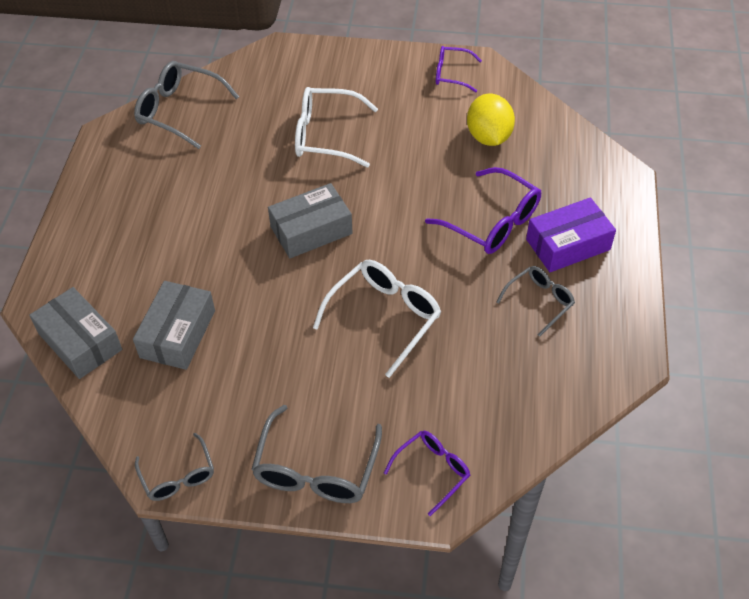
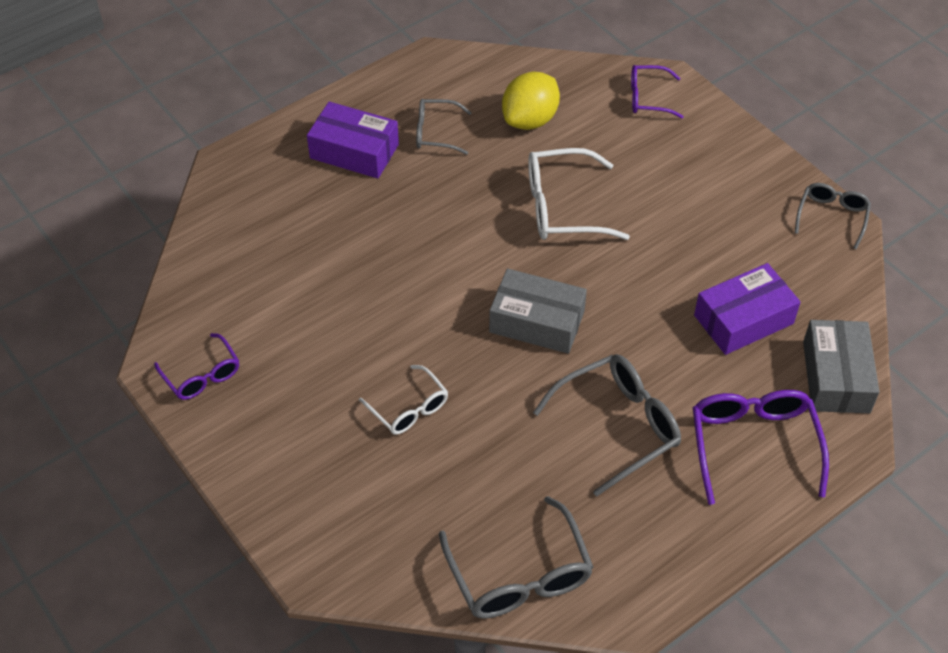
camera: 135 degrees left, 0 degrees up
grey box [133,281,215,370] -> purple box [694,263,801,355]
grey glasses [251,405,382,503] -> grey glasses moved to [533,354,681,497]
white glasses [295,87,378,168] -> white glasses [359,365,448,435], size x0.61
purple glasses [425,167,541,254] -> purple glasses moved to [693,390,829,505]
yellow lemon [467,94,515,146] -> yellow lemon moved to [502,72,560,130]

